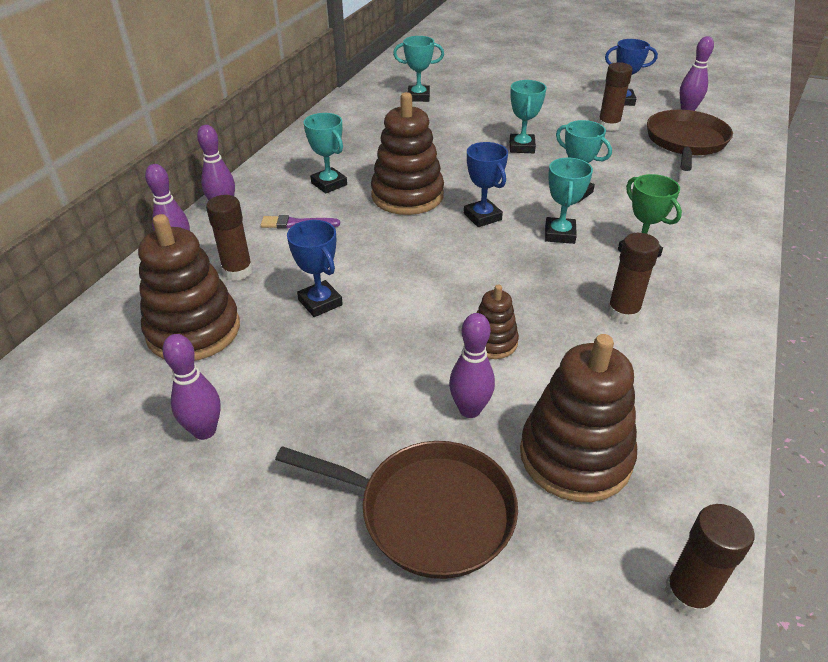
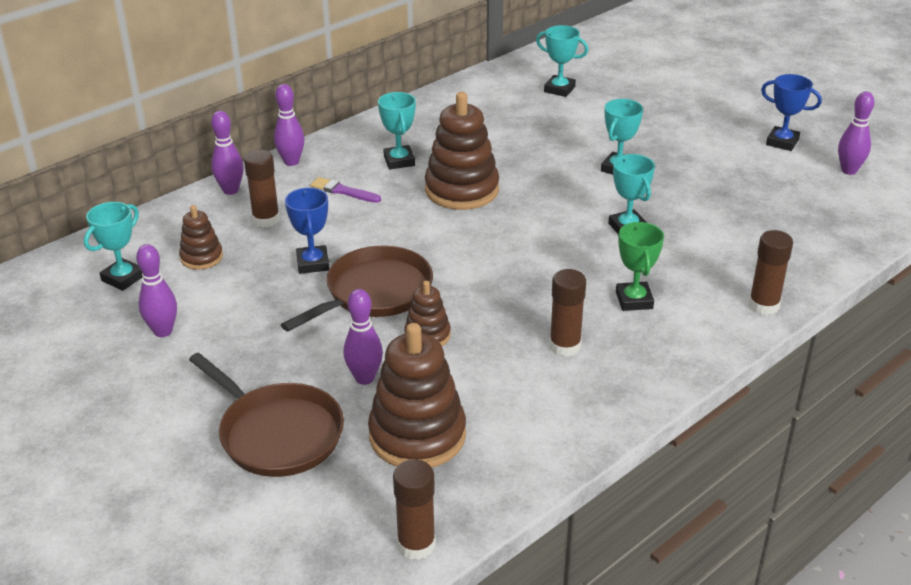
camera: 25 degrees right, 5 degrees down
brown stacking toy [138,214,240,361] -> brown stacking toy [179,205,223,270], size x0.53
blue trophy [464,142,508,227] -> none
turquoise trophy [545,158,593,244] -> turquoise trophy moved to [84,202,143,291]
brown glue stick [598,62,633,131] -> brown glue stick moved to [749,230,793,315]
brown pan [647,110,733,171] -> brown pan moved to [281,246,433,332]

